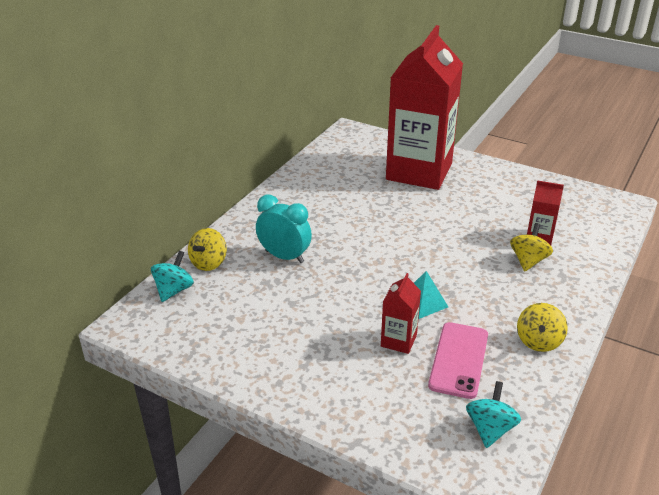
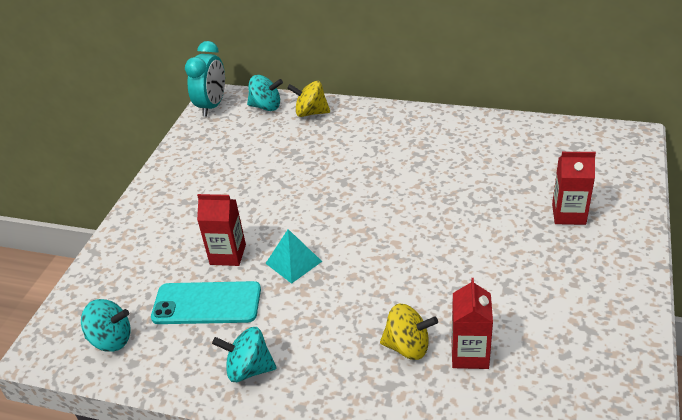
camera: 80 degrees right, 5 degrees up
turquoise clock [256,195,312,263] -> turquoise clock moved to [185,41,225,116]
red carton [386,25,463,190] -> red carton [552,152,596,225], size x0.40
pink phone [428,322,488,399] -> turquoise phone [151,281,261,324]
yellow spinning top [517,303,568,352] -> turquoise spinning top [212,327,277,382]

